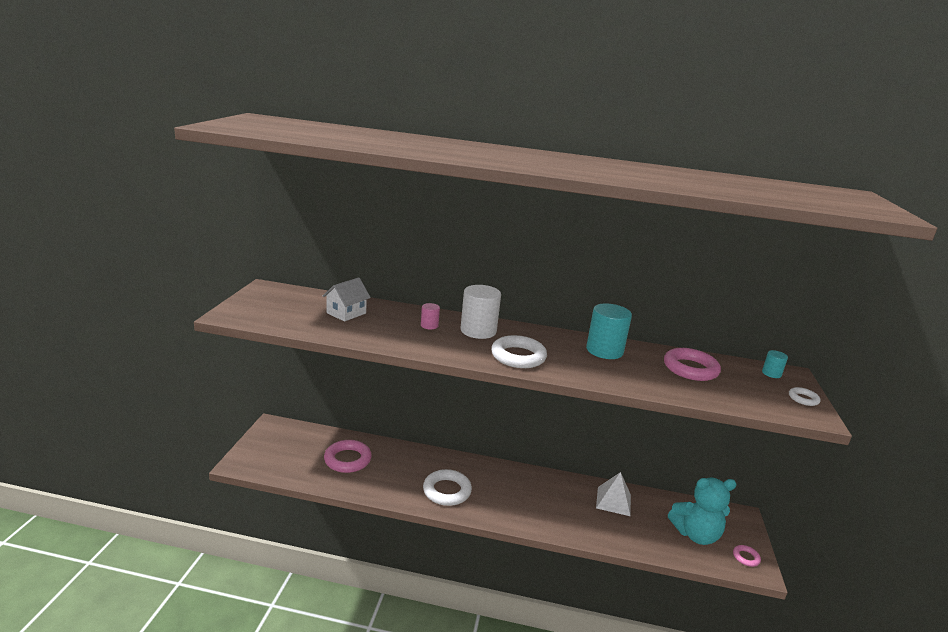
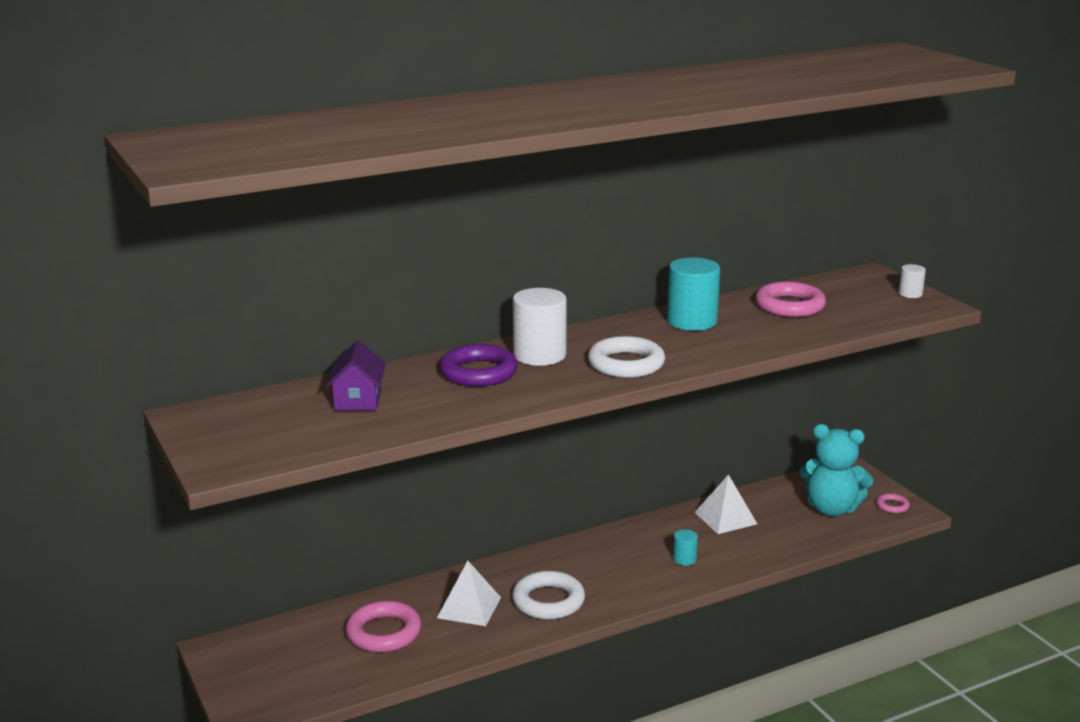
camera: 35 degrees left, 0 degrees up
white house [323,277,371,322] -> purple house [326,340,386,411]
pink cylinder [421,303,440,329] -> purple ring [439,344,518,387]
turquoise teddy bear [668,478,737,545] -> turquoise teddy bear turned 60 degrees clockwise [800,424,873,516]
turquoise cylinder [762,350,788,378] -> turquoise cylinder moved to [673,529,698,566]
white ring [789,387,820,406] -> white cylinder [899,264,926,298]
none -> white pyramid [437,561,501,626]

